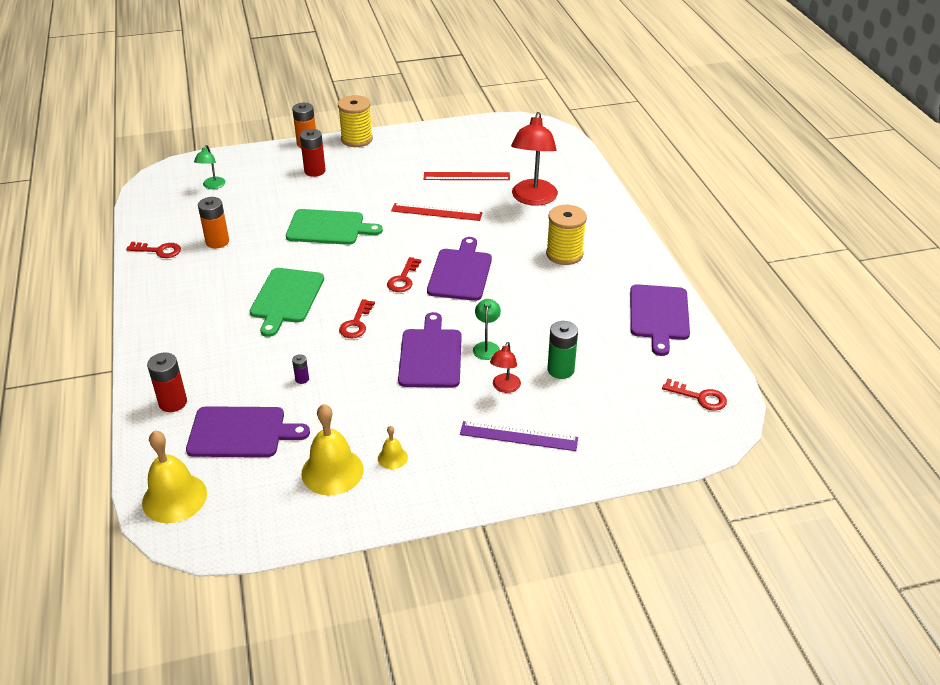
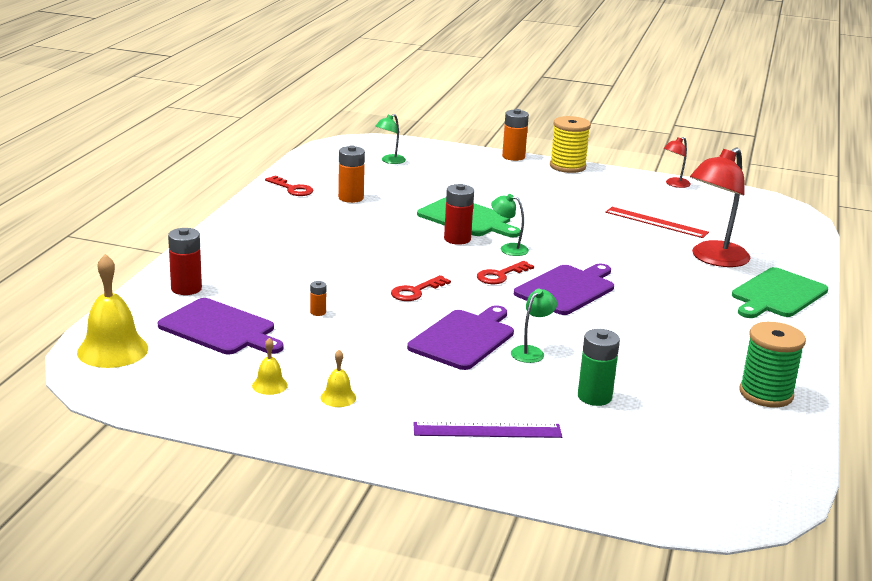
camera: 30 degrees right, 15 degrees down
green cutting board [250,268,324,337] -> green cutting board moved to [732,267,828,318]
purple battery [292,354,309,384] -> orange battery [310,281,326,316]
red battery [300,129,326,177] -> red battery moved to [444,184,474,245]
yellow bell [301,404,364,496] -> yellow bell [252,338,288,395], size x0.49
red ruler [391,203,483,221] -> none
purple ruler [460,421,578,451] -> purple ruler turned 45 degrees counterclockwise [413,422,562,438]
red lamp [490,342,521,393] -> red lamp moved to [664,137,691,188]
yellow spool [546,205,587,265] -> none
purple cutting board [630,284,690,356] -> green spool [739,322,806,408]
red key [662,378,727,411] -> none
none -> green lamp [491,194,529,256]

